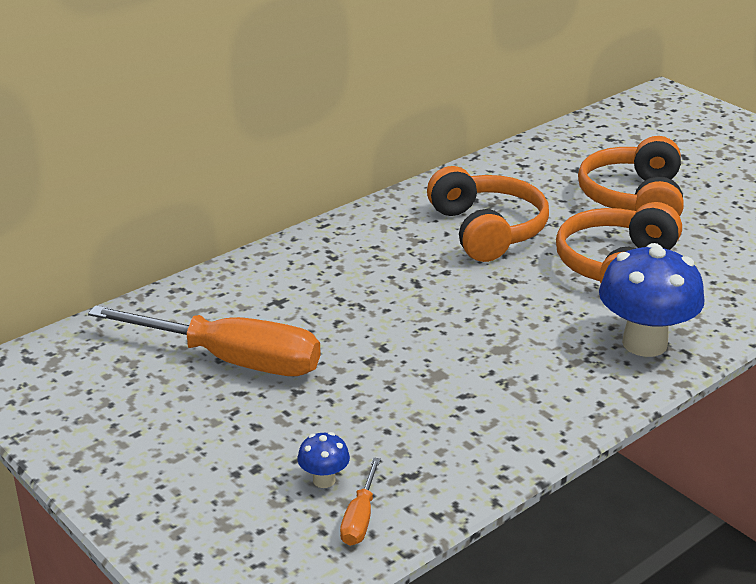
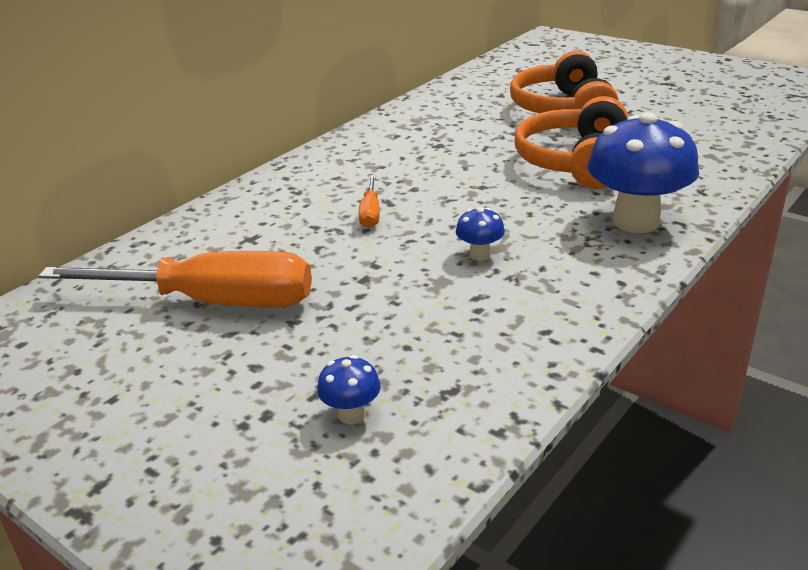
camera: 10 degrees left, 0 degrees up
orange screwdriver [340,458,381,546] -> orange screwdriver moved to [359,175,380,228]
orange headphones [427,166,549,262] -> none
none -> blue mushroom [456,207,505,261]

